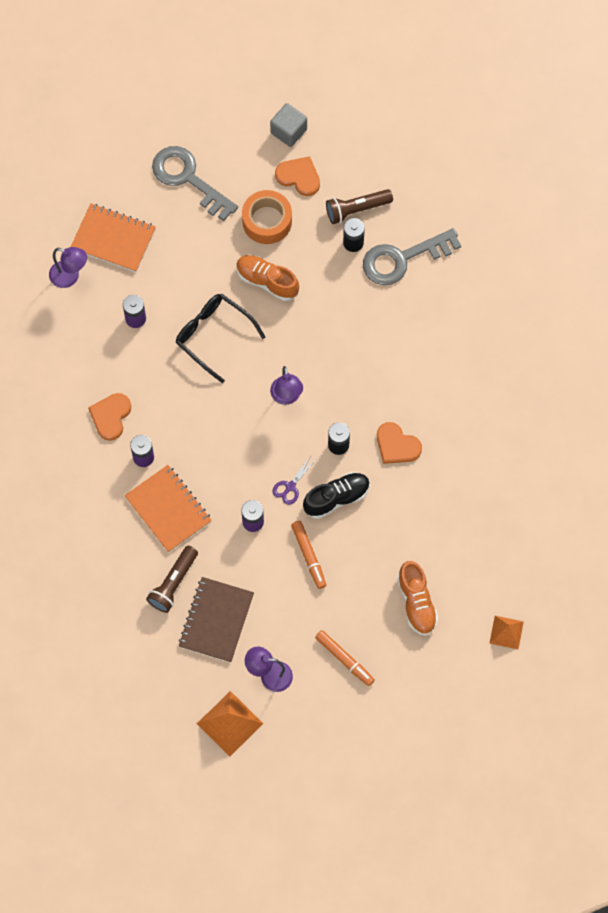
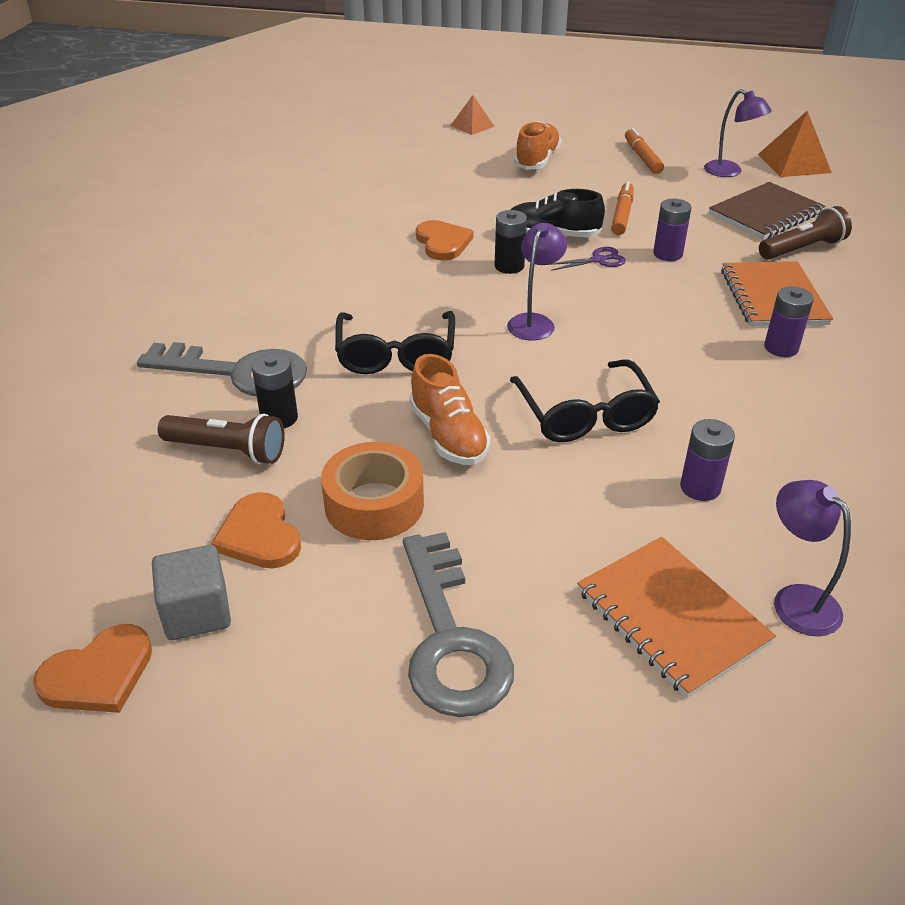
camera: 145 degrees left, 30 degrees down
orange heart [88,393,131,441] -> orange heart moved to [33,624,152,713]
none -> black glasses [335,311,455,374]

